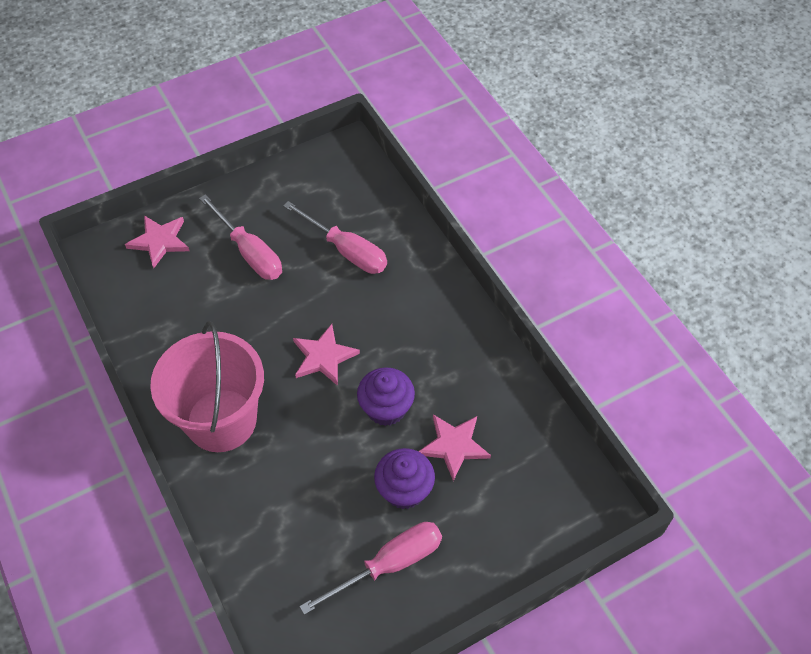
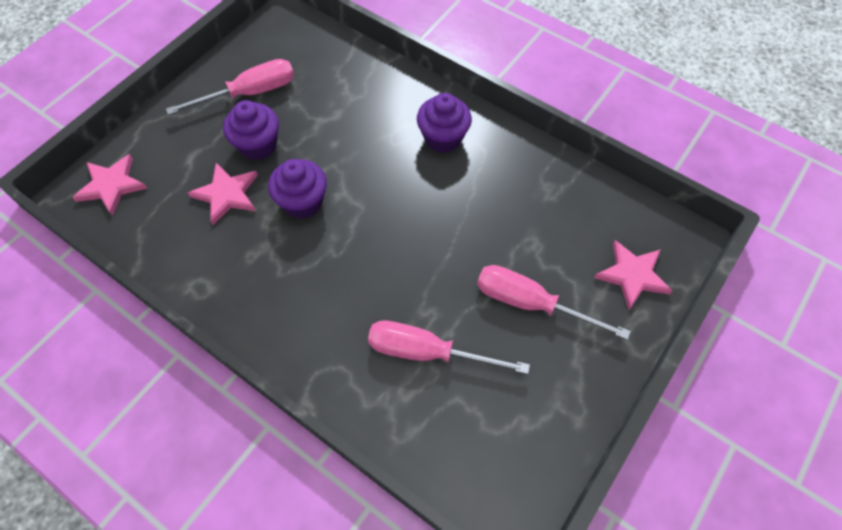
camera: 155 degrees right, 5 degrees up
pink bucket [150,321,264,452] -> purple cupcake [417,93,472,153]
pink star [293,324,360,386] -> pink star moved to [72,154,147,216]
pink screwdriver [300,522,442,615] -> pink screwdriver turned 150 degrees counterclockwise [166,59,294,115]

